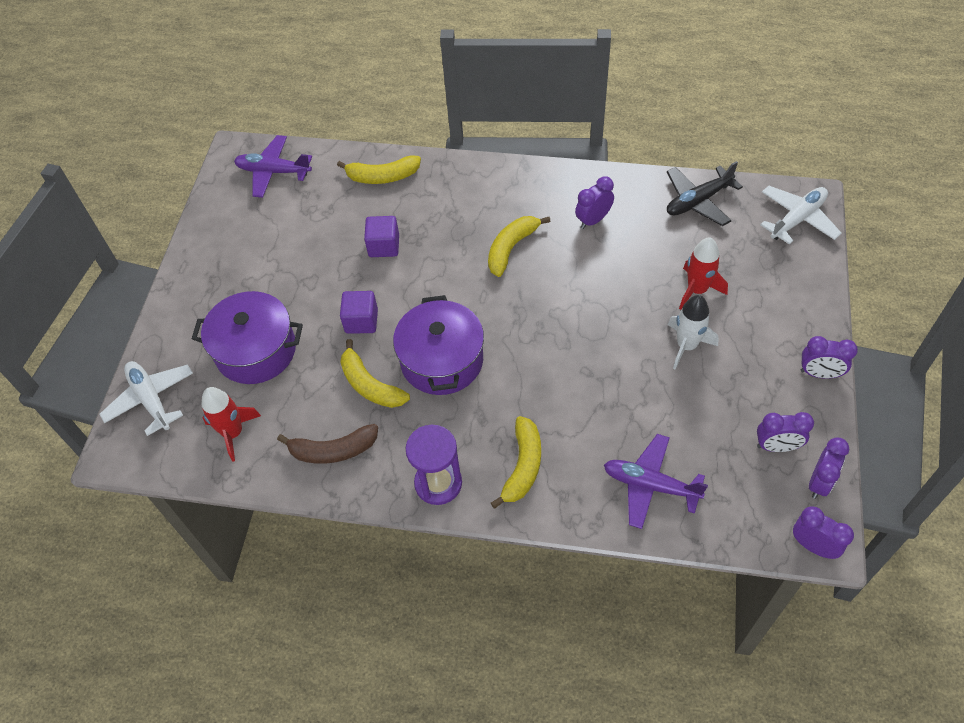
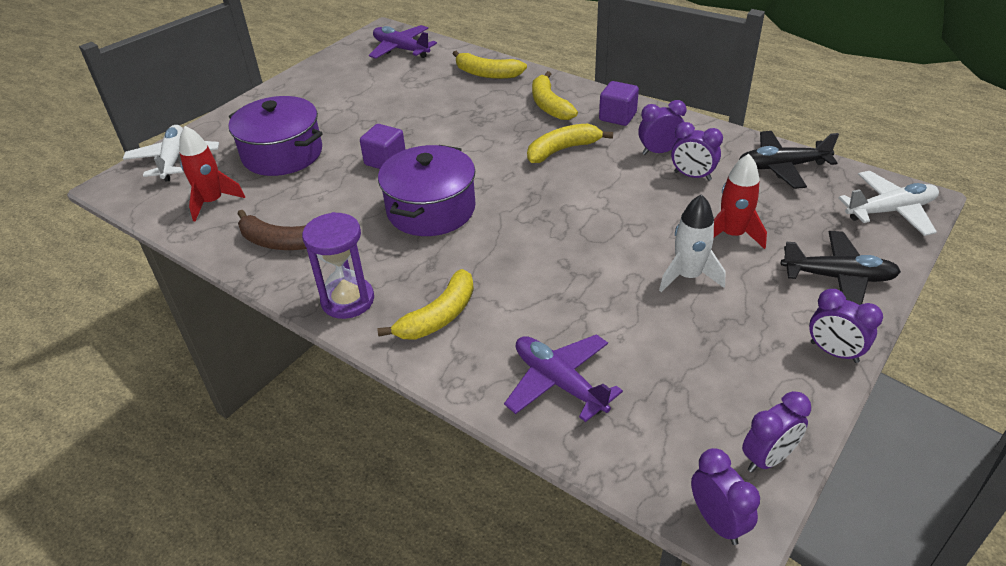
camera: 25 degrees right, 15 degrees down
yellow banana [340,339,410,408] -> yellow banana moved to [532,71,578,120]
purple cube [364,216,399,257] -> purple cube moved to [599,81,639,126]
purple clock [757,412,814,452] -> purple clock moved to [671,122,723,181]
none -> black plane [781,231,901,305]

